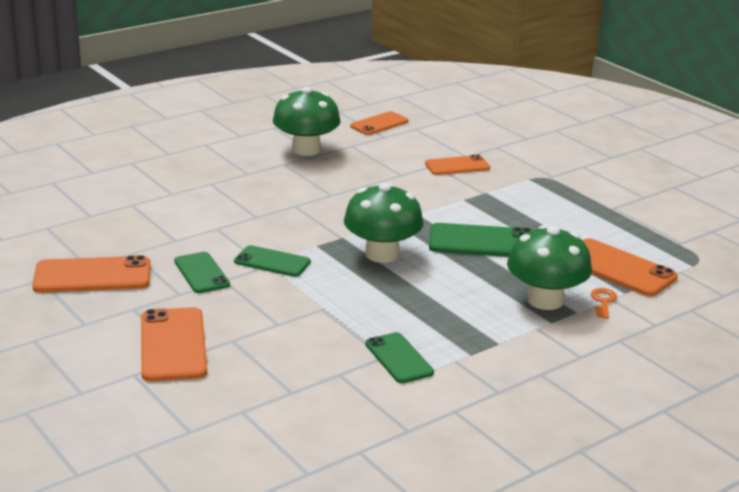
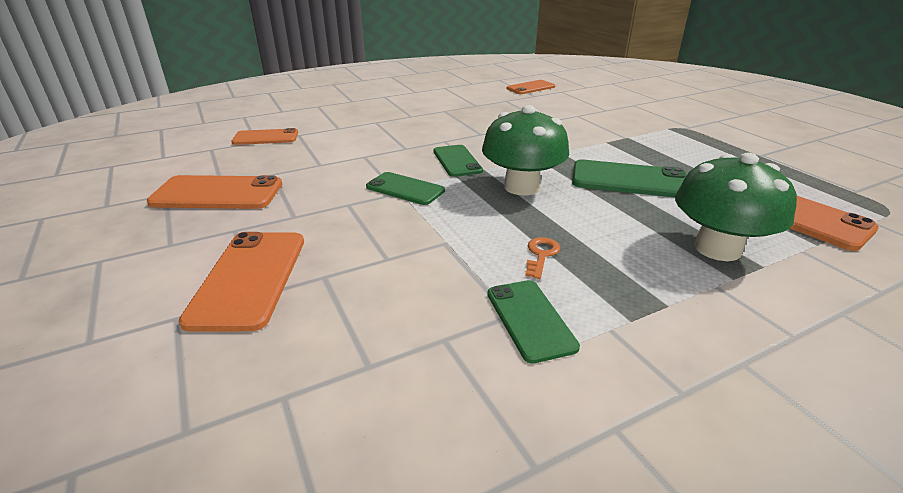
camera: 10 degrees right, 5 degrees up
green phone [174,252,230,293] -> green phone moved to [434,145,483,177]
green mushroom [273,87,341,156] -> none
orange phone [425,155,490,175] -> orange phone moved to [231,128,298,145]
orange key [591,288,617,319] -> orange key moved to [525,237,560,279]

